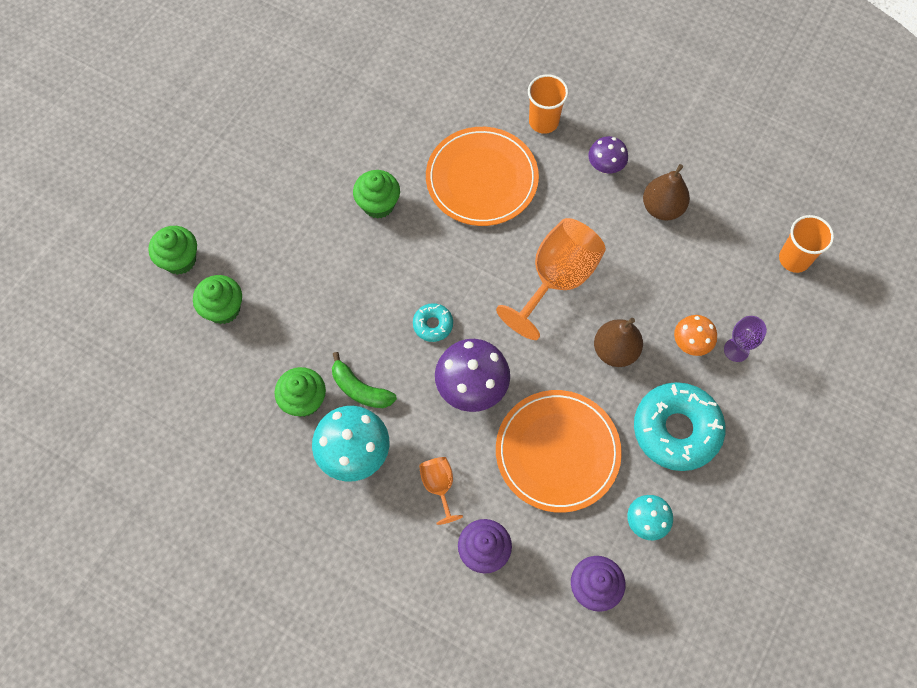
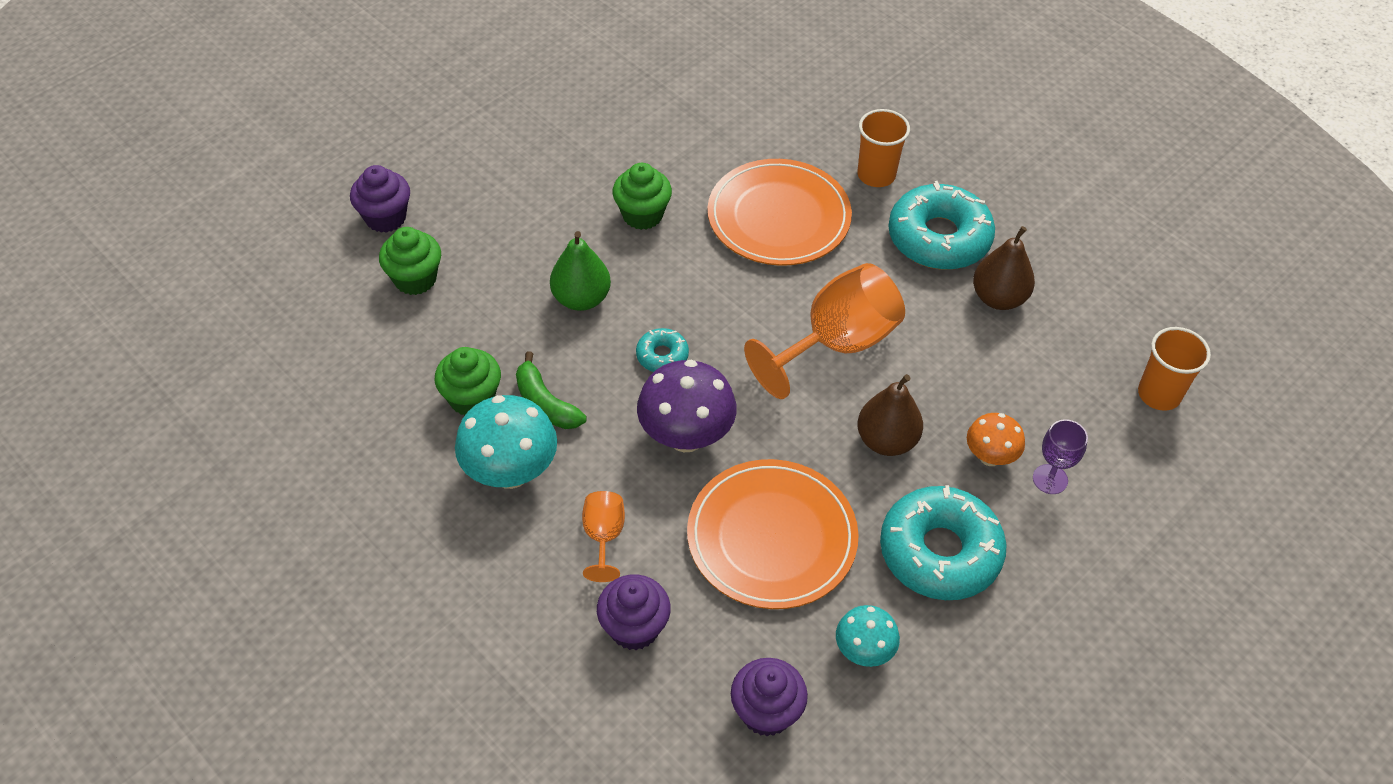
camera: 15 degrees right, 15 degrees down
green cupcake [148,226,197,275] -> purple cupcake [350,165,410,233]
purple mushroom [588,136,628,173] -> turquoise donut [888,181,995,270]
none -> green pear [550,231,611,311]

